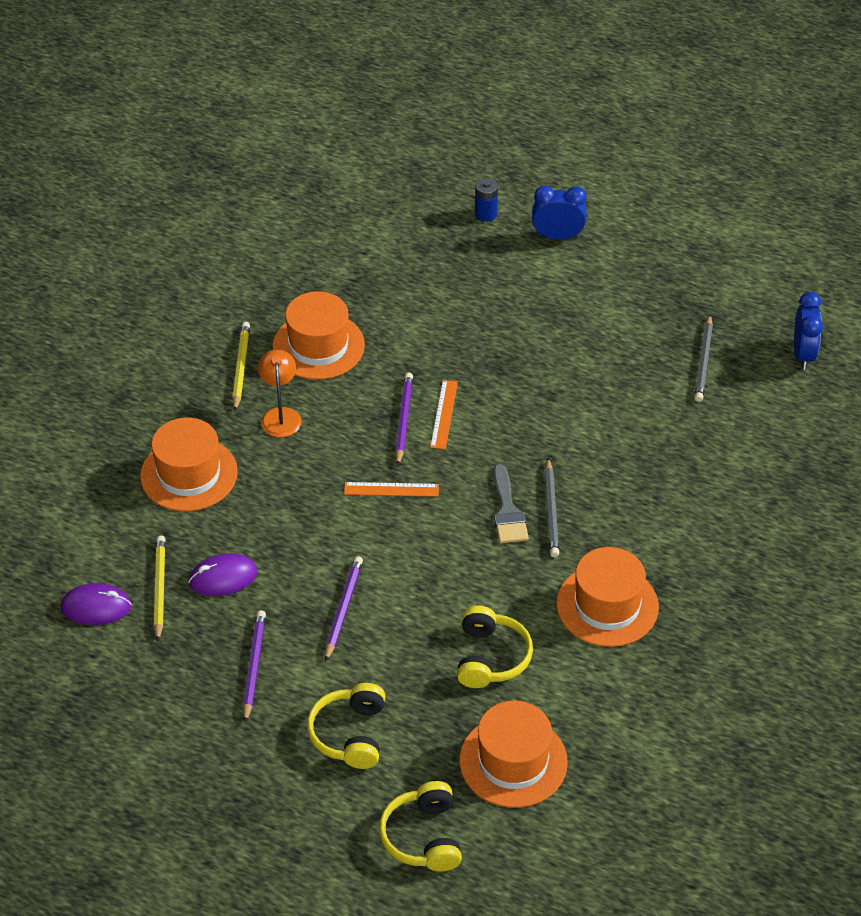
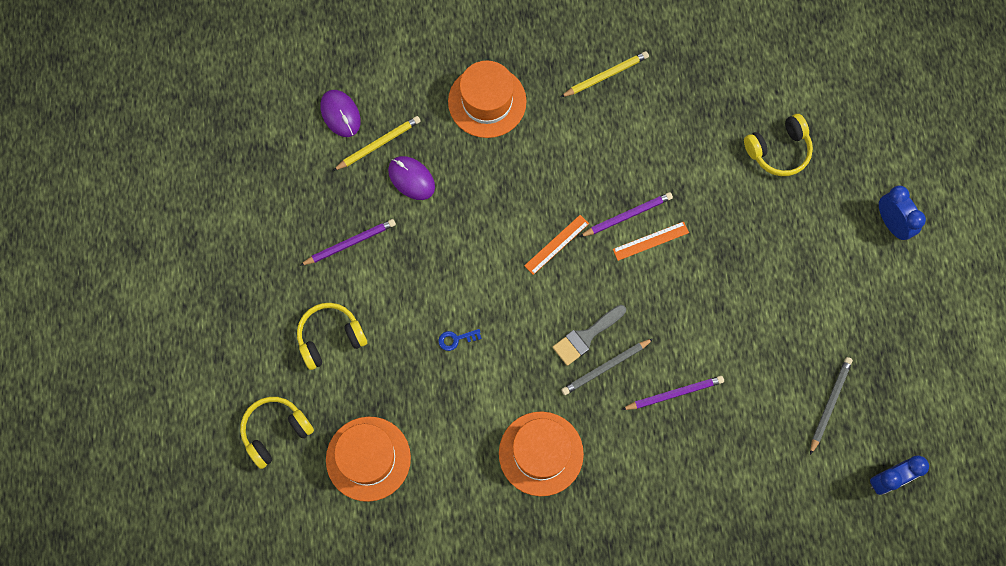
camera: 60 degrees right, 25 degrees up
orange lamp [258,350,301,437] -> none
orange hat [273,291,365,380] -> none
purple pencil [325,556,363,662] -> purple pencil moved to [621,376,724,410]
orange ruler [344,482,439,497] -> orange ruler turned 75 degrees clockwise [524,215,589,275]
yellow headphones [457,606,533,688] -> yellow headphones moved to [744,114,813,176]
blue battery [475,178,498,222] -> none
grey pencil [694,314,713,402] -> grey pencil turned 135 degrees clockwise [810,357,853,455]
none -> blue key [438,329,482,351]

